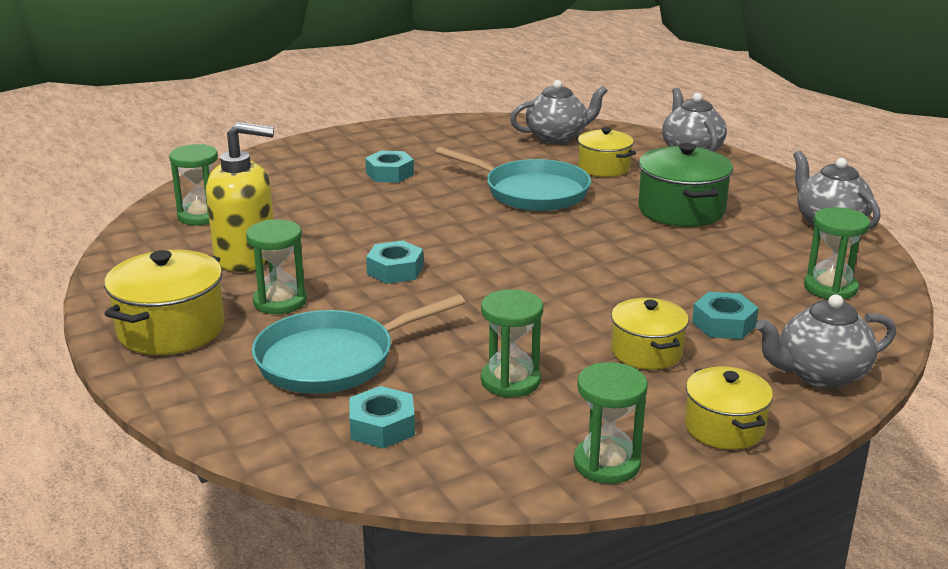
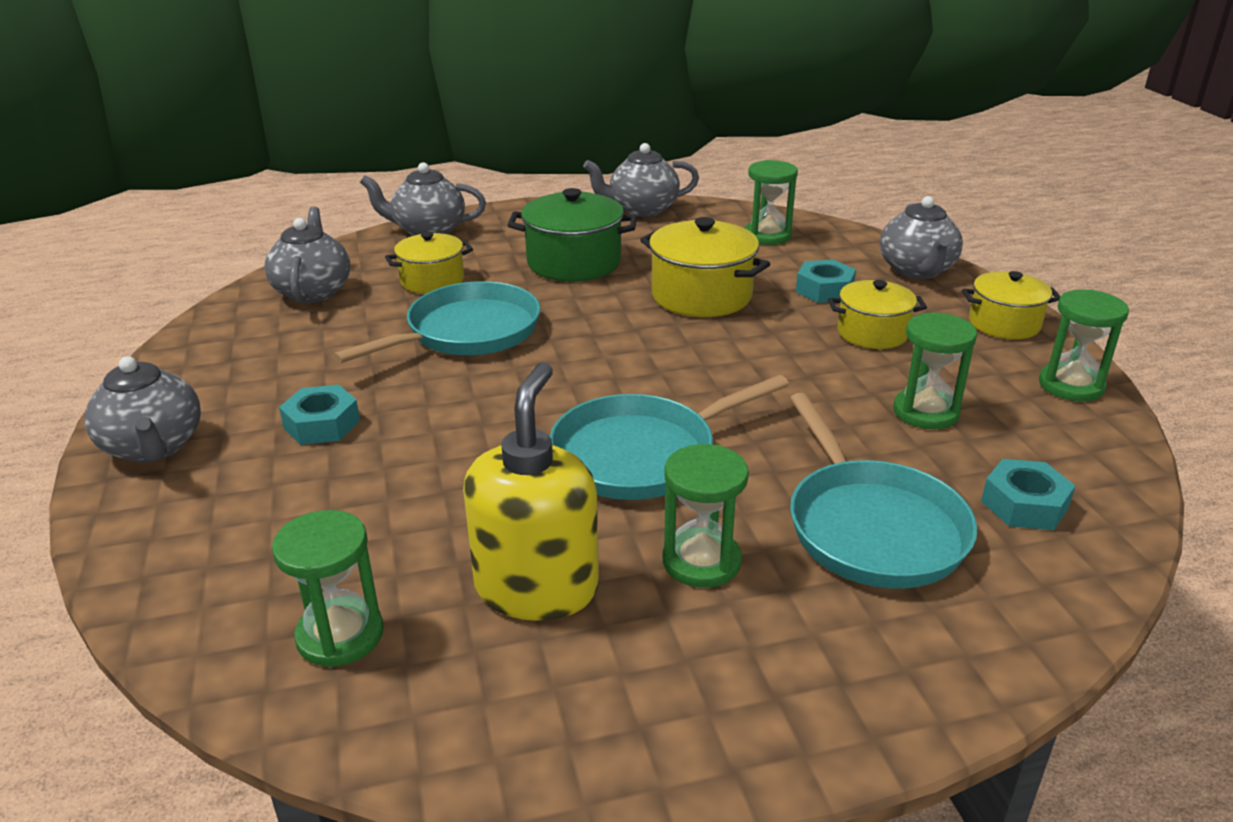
camera: 75 degrees left, 5 degrees up
yellow pot [104,250,225,355] -> yellow pot moved to [640,217,770,317]
turquoise nut [366,240,423,284] -> turquoise pan [550,375,789,500]
none -> grey teapot [84,356,201,463]

